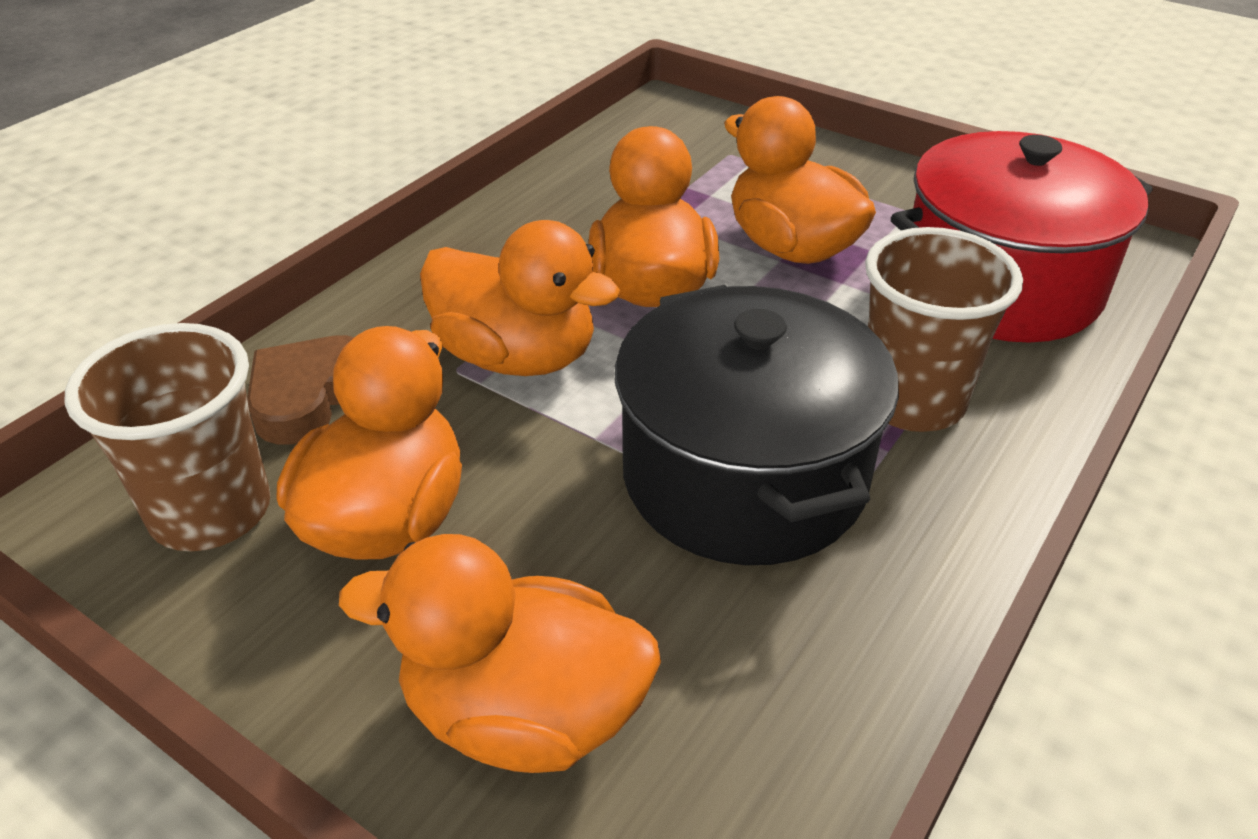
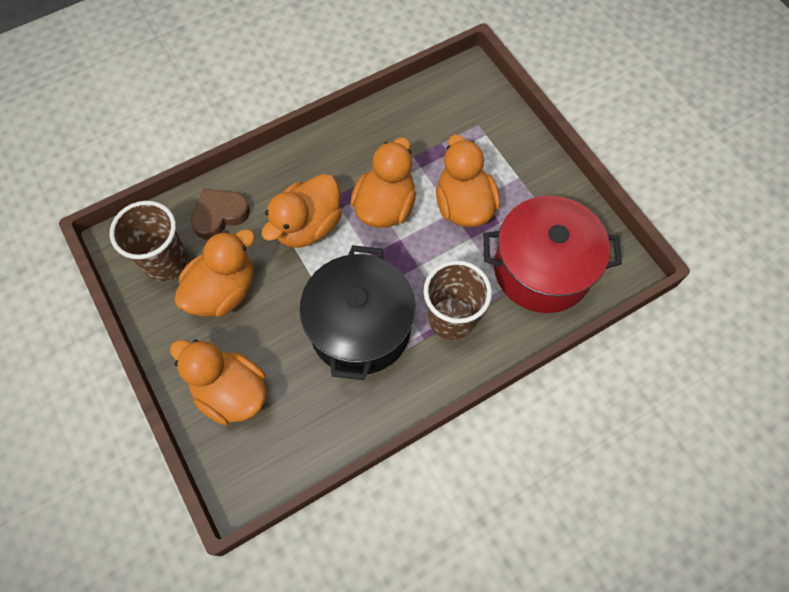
camera: 25 degrees right, 25 degrees up
orange duck [420,220,620,376] -> orange duck turned 75 degrees clockwise [261,174,342,248]

